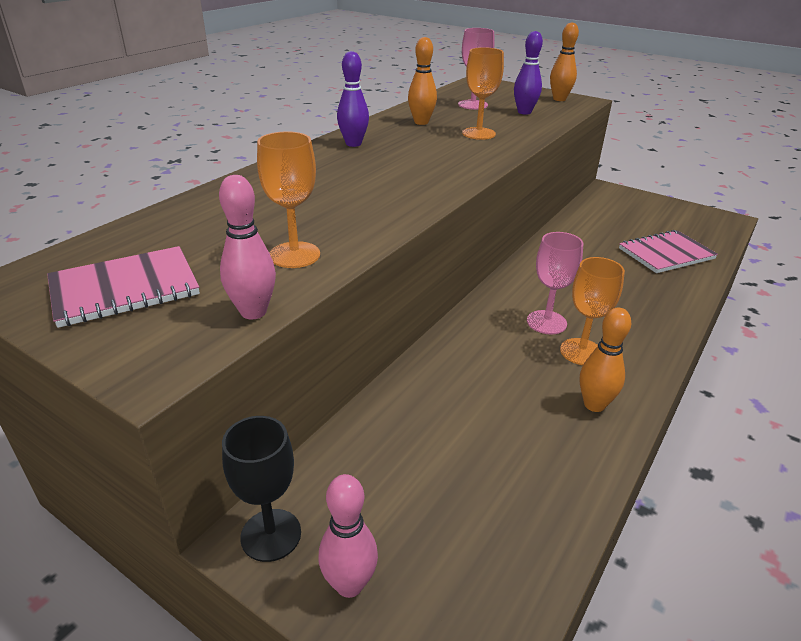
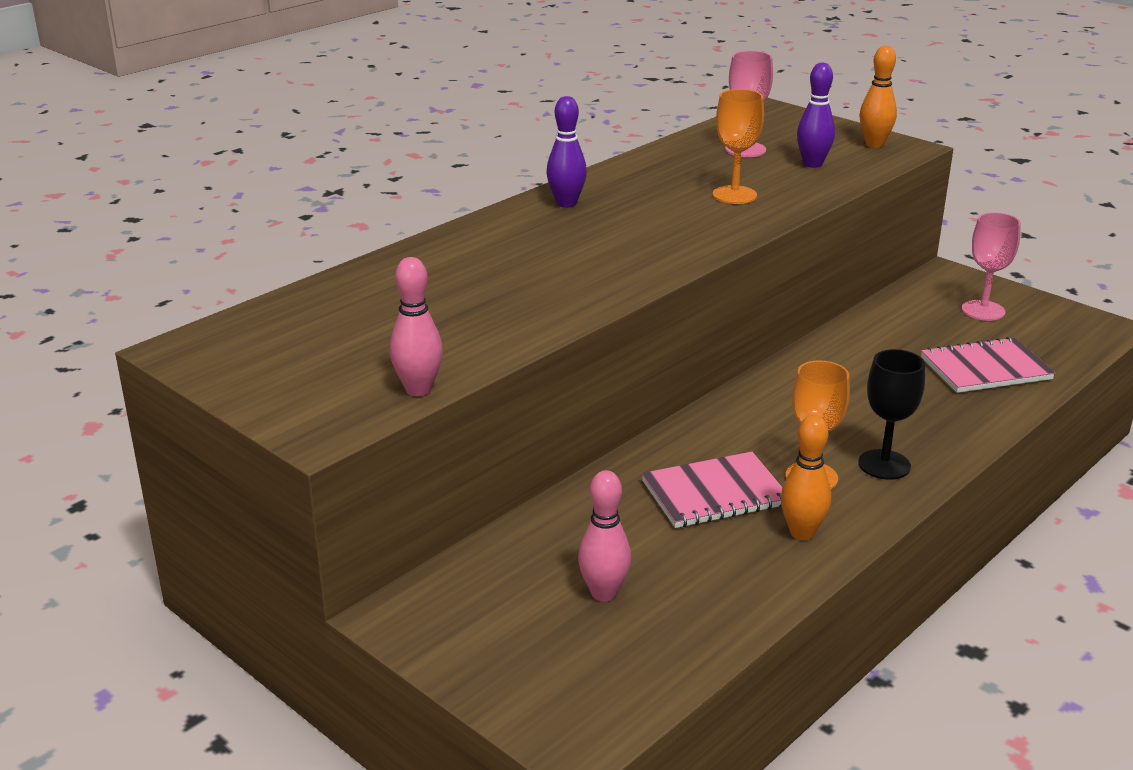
camera: 10 degrees right, 5 degrees down
pink notebook [47,246,200,328] -> pink notebook moved to [642,452,782,528]
black goblet [222,416,301,562] -> black goblet moved to [858,349,925,480]
orange goblet [257,132,320,268] -> none
pink bowling pin [318,474,378,598] -> pink bowling pin moved to [578,470,631,601]
orange bowling pin [408,37,437,125] -> none
pink goblet [527,232,584,334] -> pink goblet moved to [962,212,1021,321]

